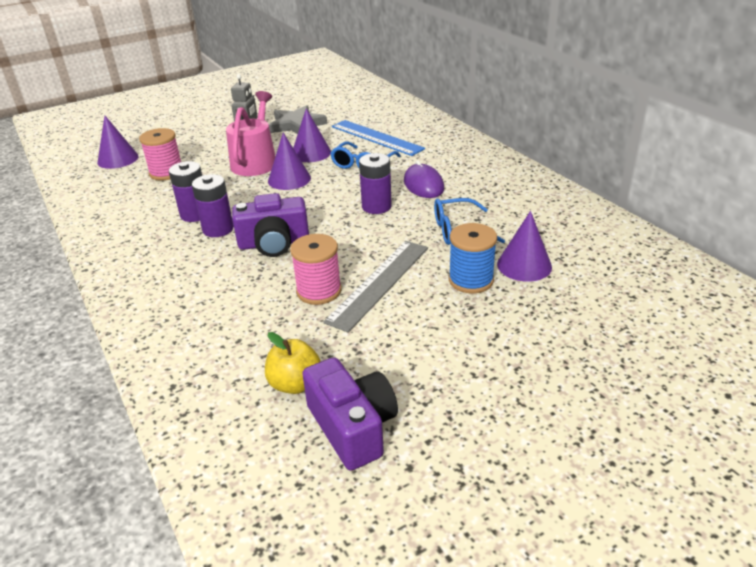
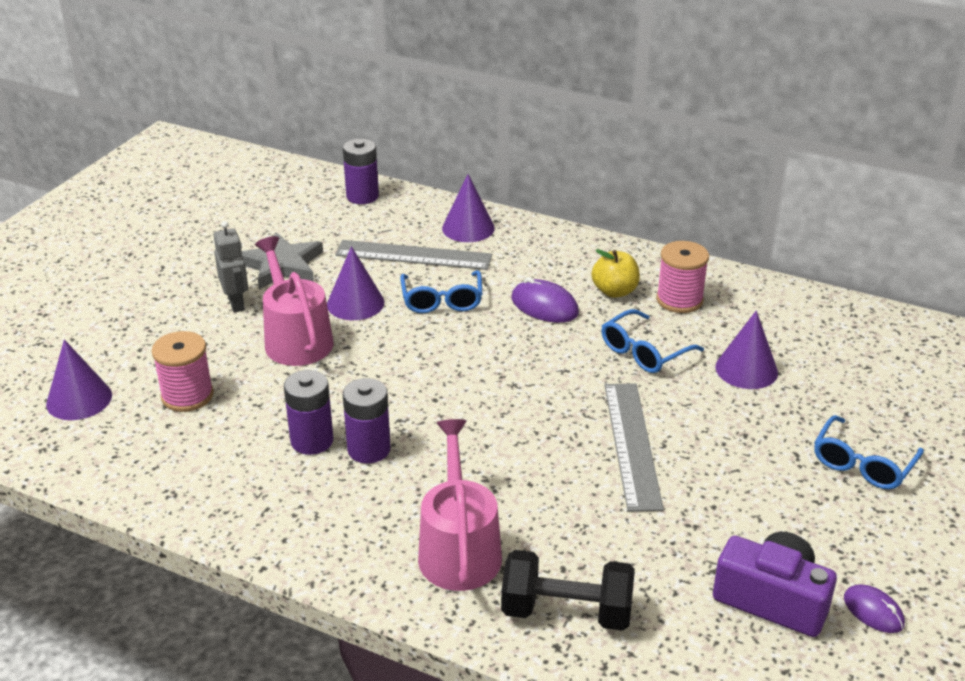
camera: 35 degrees left, 0 degrees up
purple camera [232,193,309,257] -> none
yellow apple [265,332,321,394] -> yellow apple moved to [592,249,640,298]
purple cone [268,133,311,190] -> purple cone moved to [442,174,495,242]
pink spool [290,234,342,305] -> pink spool moved to [656,241,709,313]
blue ruler [332,120,425,156] -> grey ruler [335,240,492,270]
purple battery [359,153,392,214] -> purple battery moved to [343,139,379,204]
blue spool [449,223,497,293] -> none
none -> pink watering can [418,419,502,591]
none -> black dumbbell [501,550,635,631]
none -> blue glasses [814,415,924,489]
none -> purple mouse [844,584,905,633]

